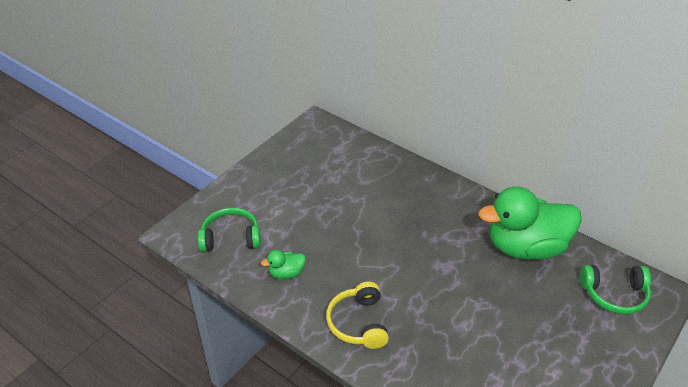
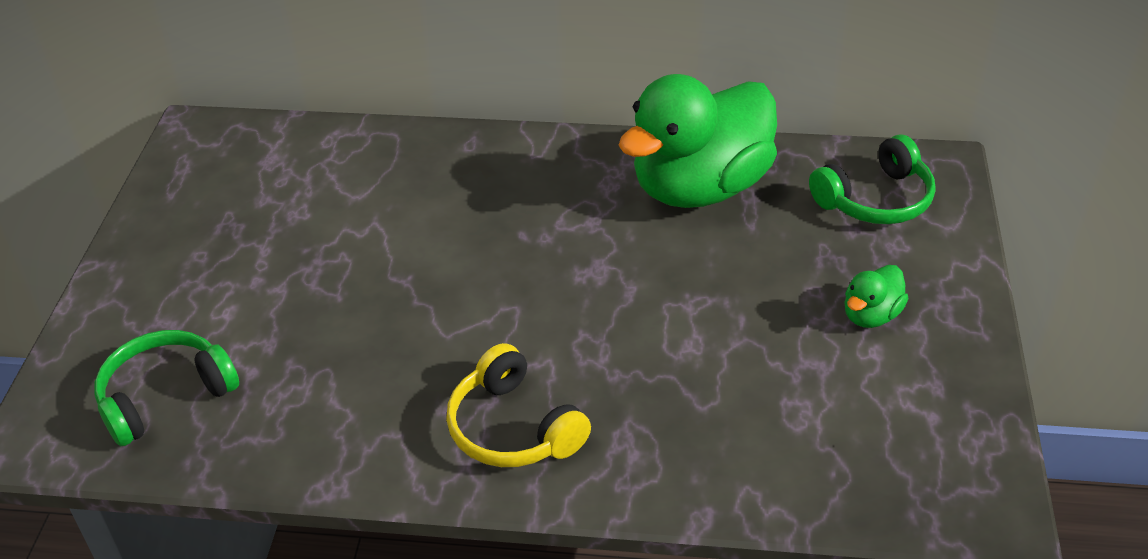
camera: 30 degrees left, 0 degrees up
green duck [261,250,306,279] -> green duck moved to [844,265,909,328]

